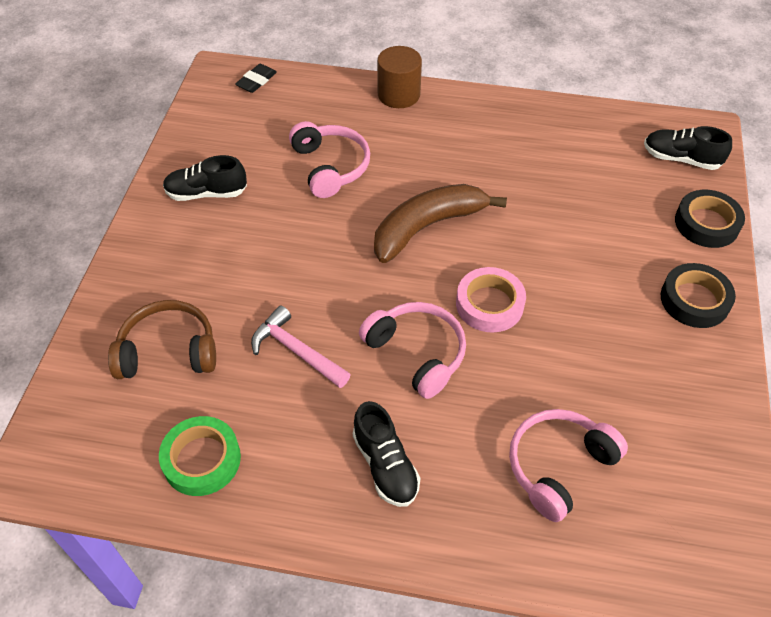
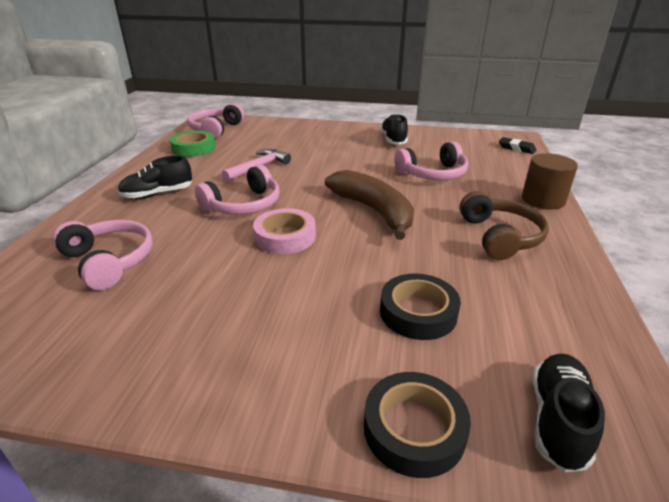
camera: 90 degrees right, 20 degrees down
brown headphones [108,300,216,379] -> brown headphones moved to [460,191,549,260]
black tape [661,263,736,328] -> black tape moved to [380,273,461,340]
none -> pink headphones [187,103,244,139]

